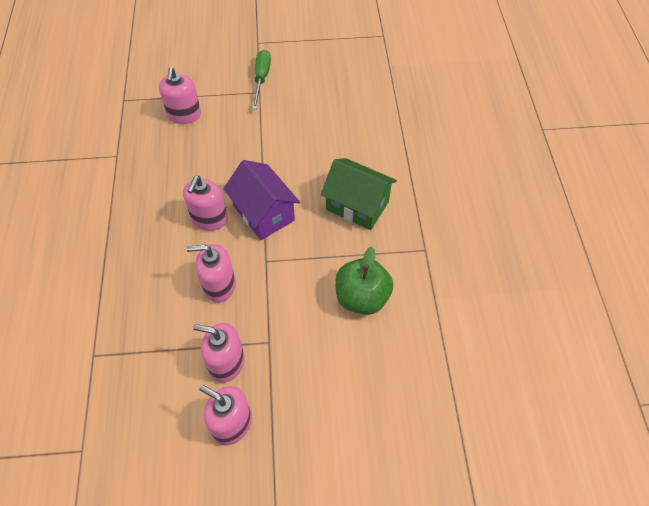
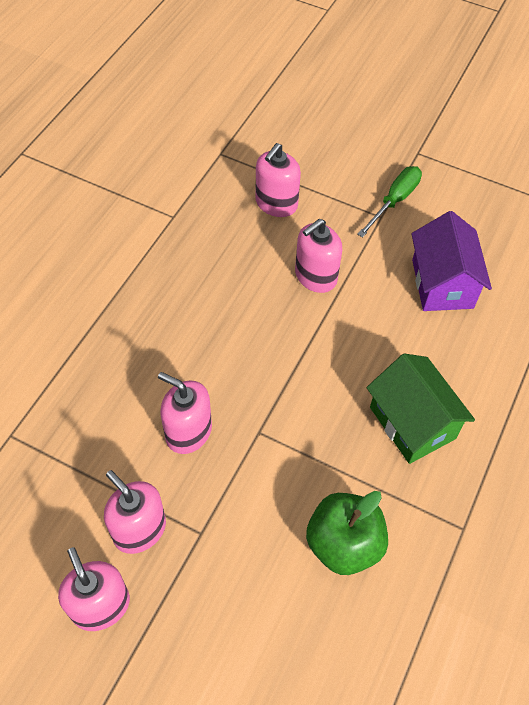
camera: 30 degrees right, 0 degrees up
pink soap dispenser [183,176,228,231] -> pink soap dispenser moved to [295,219,342,293]
purple house [223,160,300,240] -> purple house moved to [411,211,492,311]

